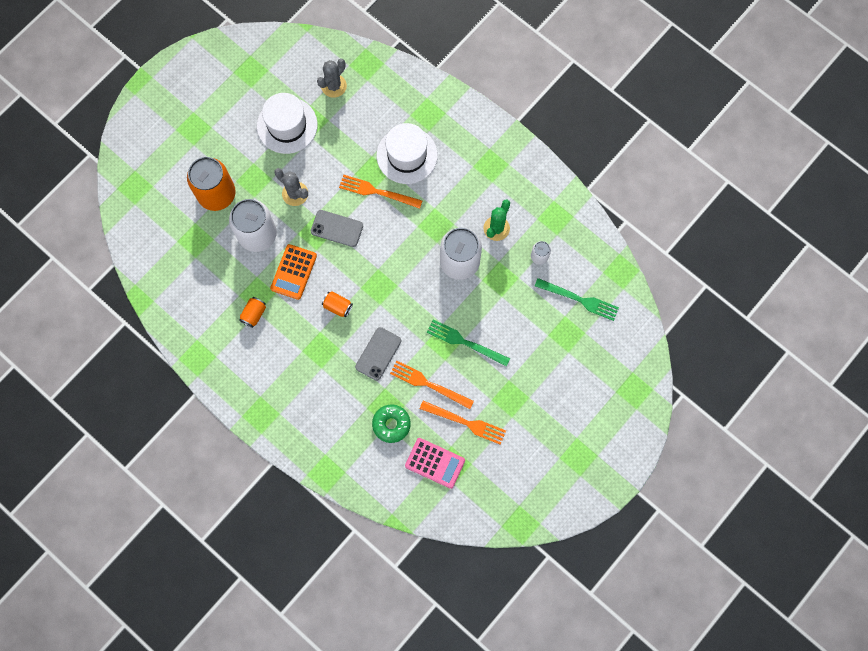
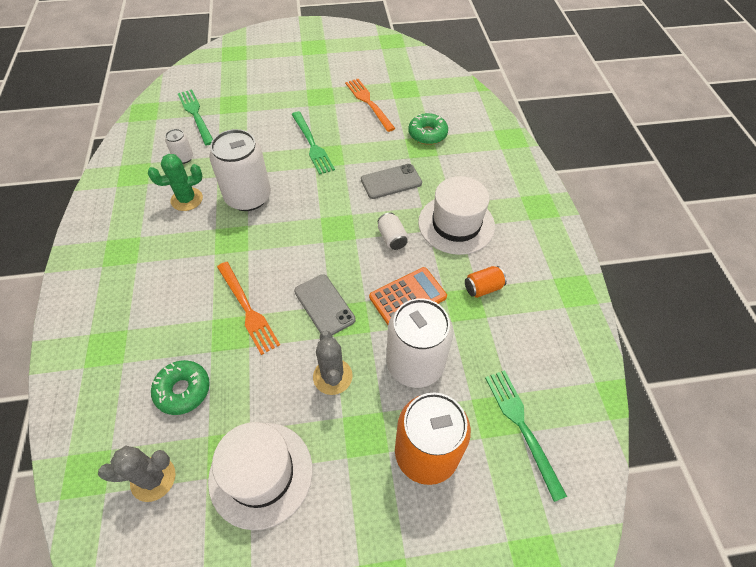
camera: 140 degrees left, 20 degrees down
orange can [322,292,353,317] -> white can [378,213,408,250]
white hat [377,123,438,184] -> white hat moved to [418,176,495,255]
orange fork [390,361,474,409] -> none
pink calculator [405,438,465,489] -> none
none -> green donut [151,360,210,415]
none -> green fork [485,370,567,502]

